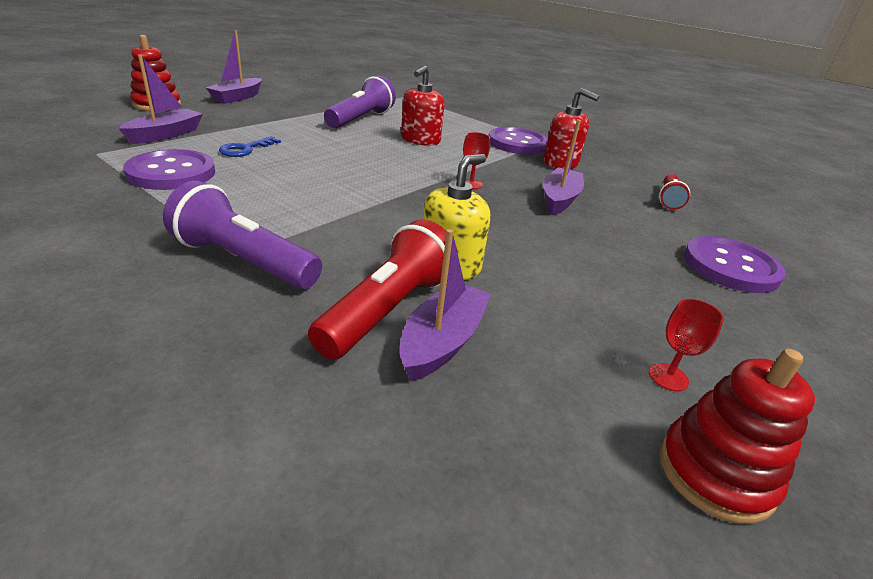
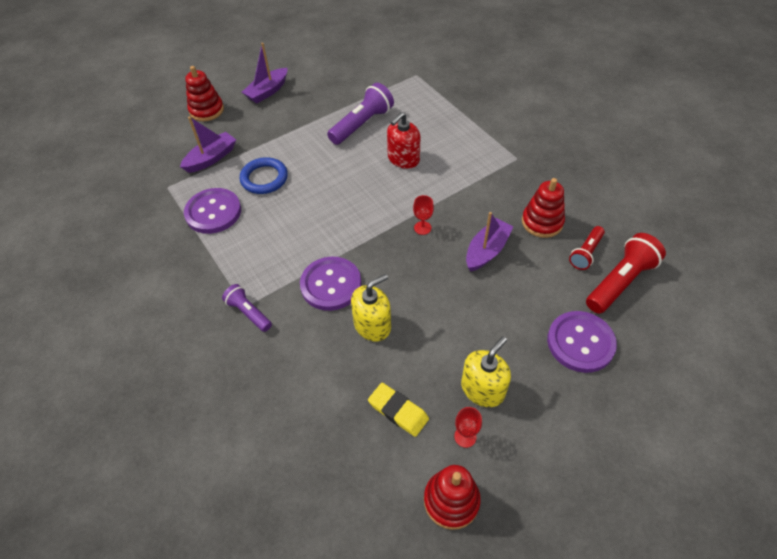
camera: 20 degrees right, 20 degrees up
purple flashlight [163,181,322,289] -> purple flashlight [222,284,272,332], size x0.60
blue key [219,136,281,157] -> blue ring [240,157,288,194]
red flashlight [308,220,458,360] -> red flashlight moved to [586,233,666,314]
purple boat [399,229,491,382] -> none
purple button [489,127,548,155] -> purple button moved to [300,257,362,311]
red soap dispenser [544,88,599,169] -> none
none -> yellow eraser [368,383,429,437]
none -> yellow soap dispenser [461,337,511,407]
none -> red stacking toy [522,178,565,238]

